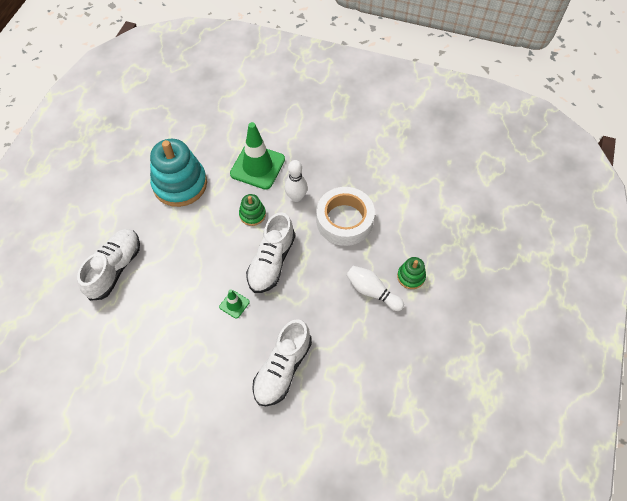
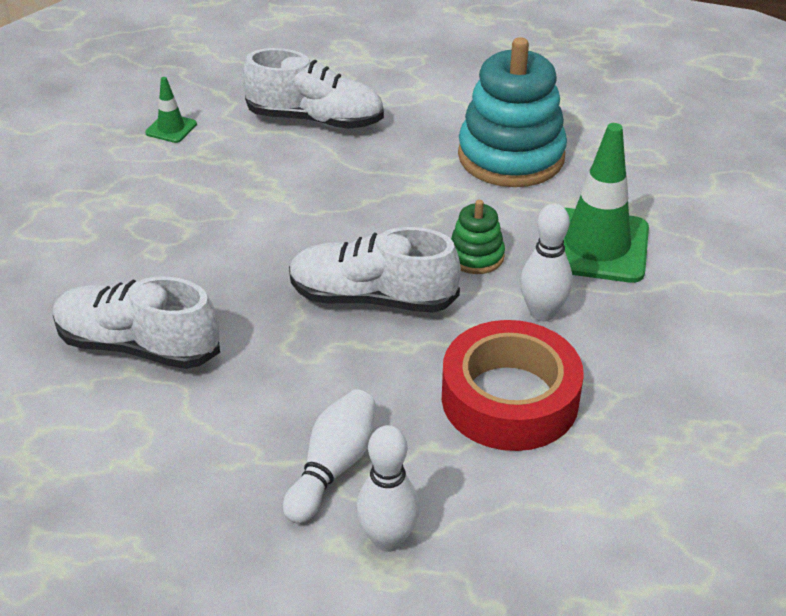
camera: 80 degrees right, 20 degrees down
green traffic cone [219,289,250,319] -> green traffic cone moved to [145,77,197,143]
white tape [316,187,375,246] -> red tape [442,320,584,451]
green stacking toy [397,257,426,289] -> white bowling pin [356,425,420,552]

